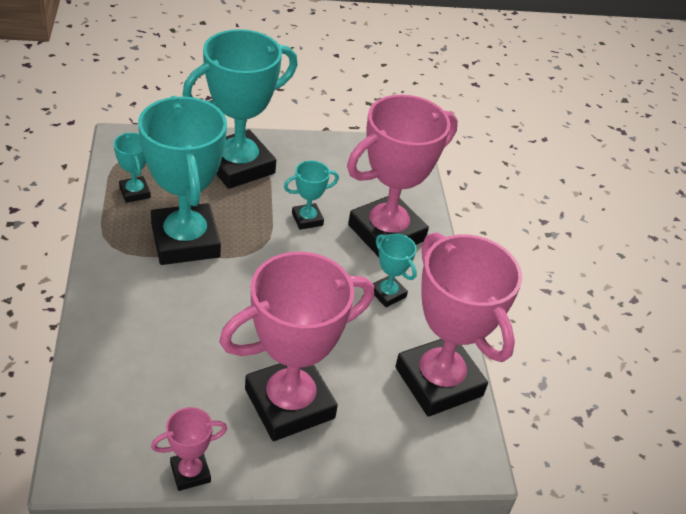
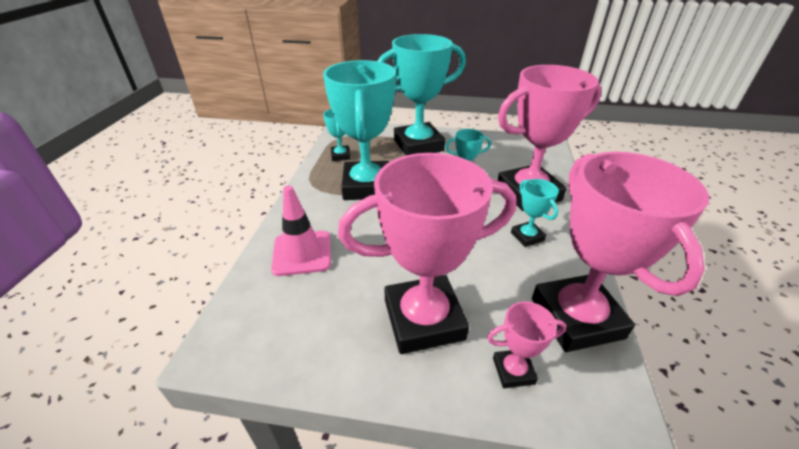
camera: 20 degrees right, 5 degrees down
pink trophy [151,407,227,491] -> pink trophy moved to [487,302,567,388]
none -> pink traffic cone [271,186,331,276]

